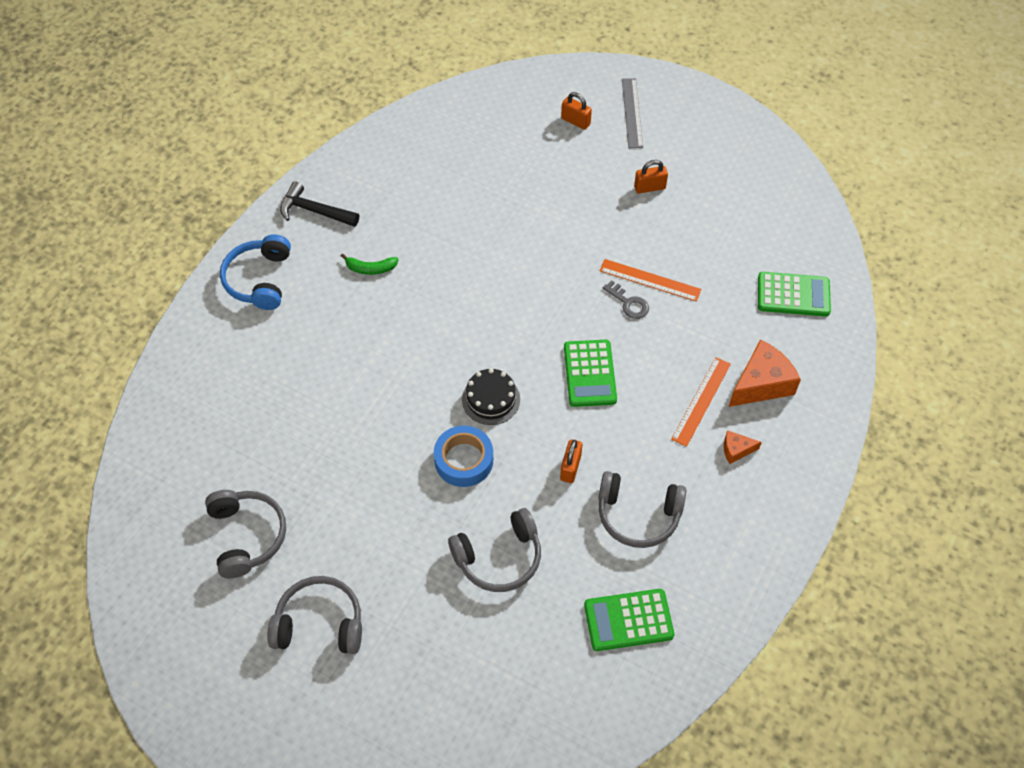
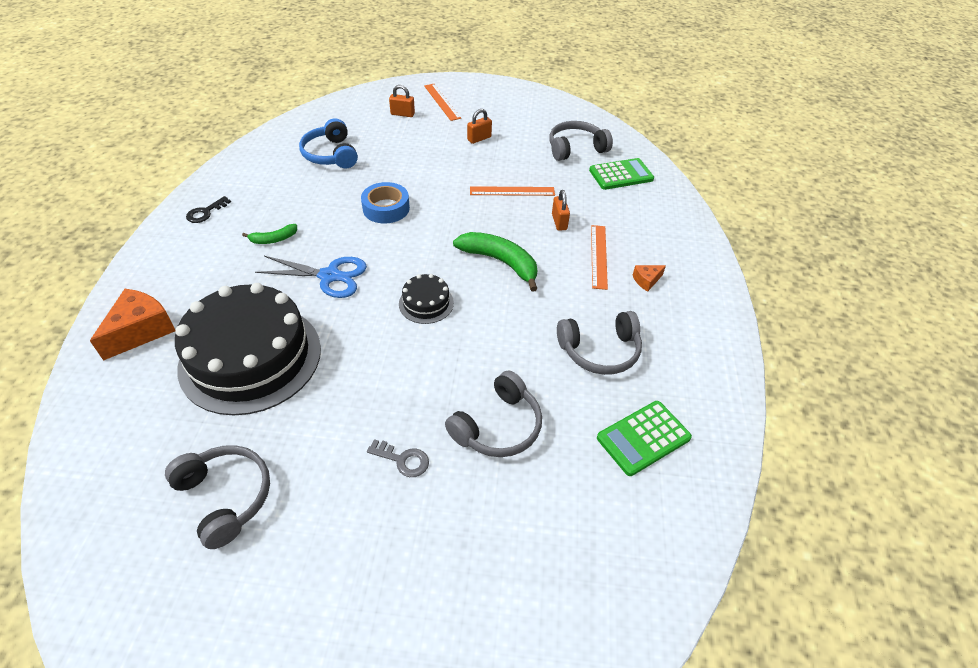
camera: 25 degrees left, 10 degrees down
blue headphones [220,234,291,310] -> blue headphones moved to [299,118,358,168]
grey headphones [267,576,362,654] -> grey headphones moved to [549,121,613,161]
black hammer [280,181,359,227] -> black key [186,196,231,223]
blue tape [434,426,493,487] -> blue tape moved to [361,182,410,223]
orange padlock [560,439,582,483] -> orange padlock moved to [552,190,570,231]
green calculator [564,340,617,407] -> green banana [453,232,538,292]
grey key [603,280,649,319] -> grey key moved to [367,439,429,477]
grey ruler [622,78,643,148] -> orange ruler [424,84,461,121]
orange cheese [729,339,801,407] -> orange cheese moved to [90,289,175,361]
none -> black cake [175,283,321,416]
none -> blue scissors [255,256,367,298]

